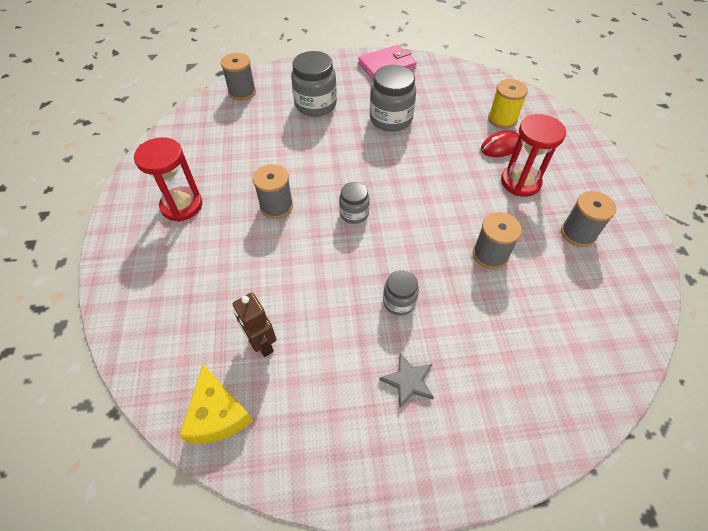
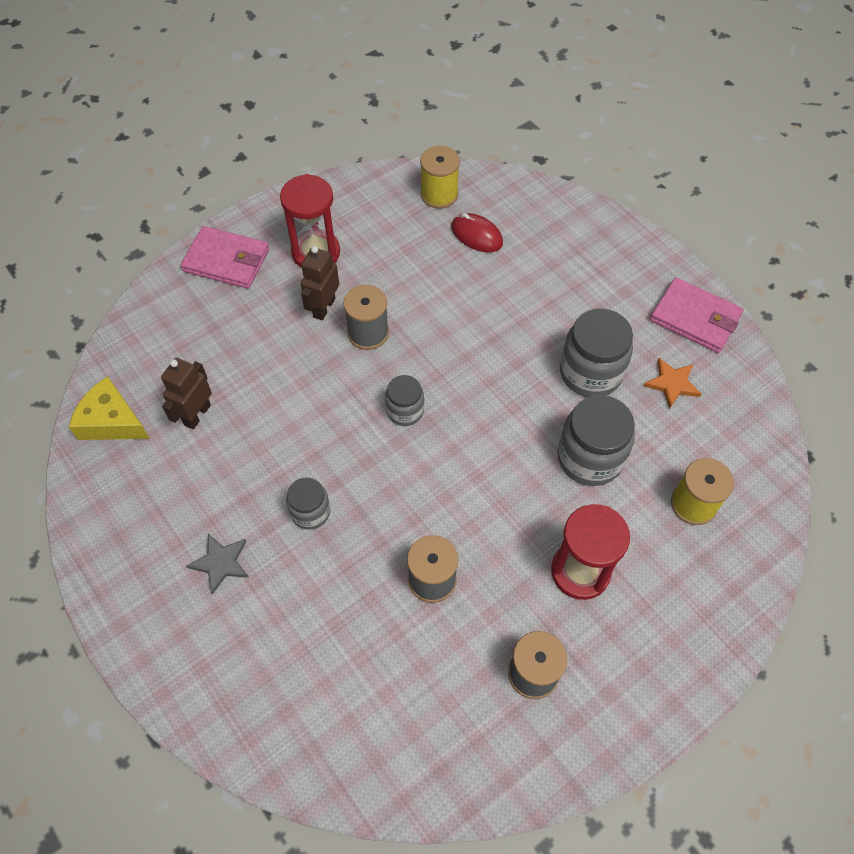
camera: 60 degrees right, 5 degrees up
yellow cheese [179,364,253,444] -> yellow cheese turned 75 degrees clockwise [69,376,150,440]
grey spool [221,53,256,101] -> none
grey jar [291,51,337,117] -> grey jar moved to [557,395,635,486]
red mouse [481,130,520,157] -> red mouse moved to [451,213,503,252]
none -> pink wallet [181,226,269,289]
none -> brown robot [301,246,339,320]
none -> yellow spool [420,146,460,209]
none -> orange star [644,358,702,409]

